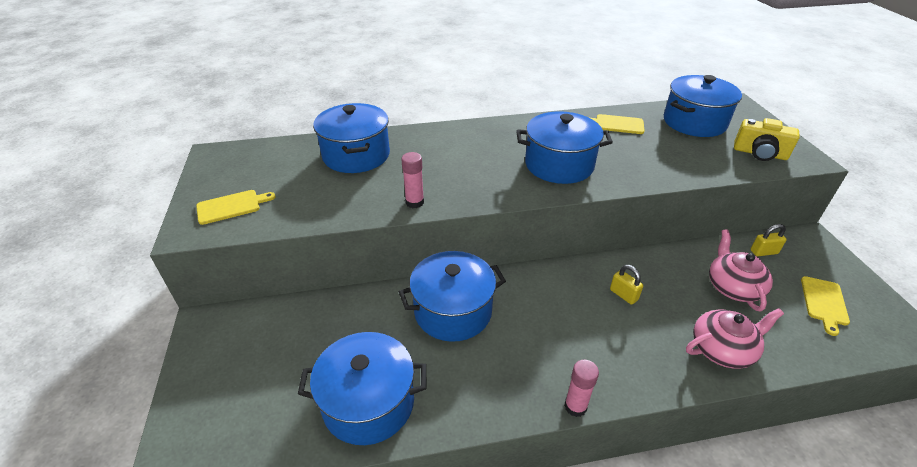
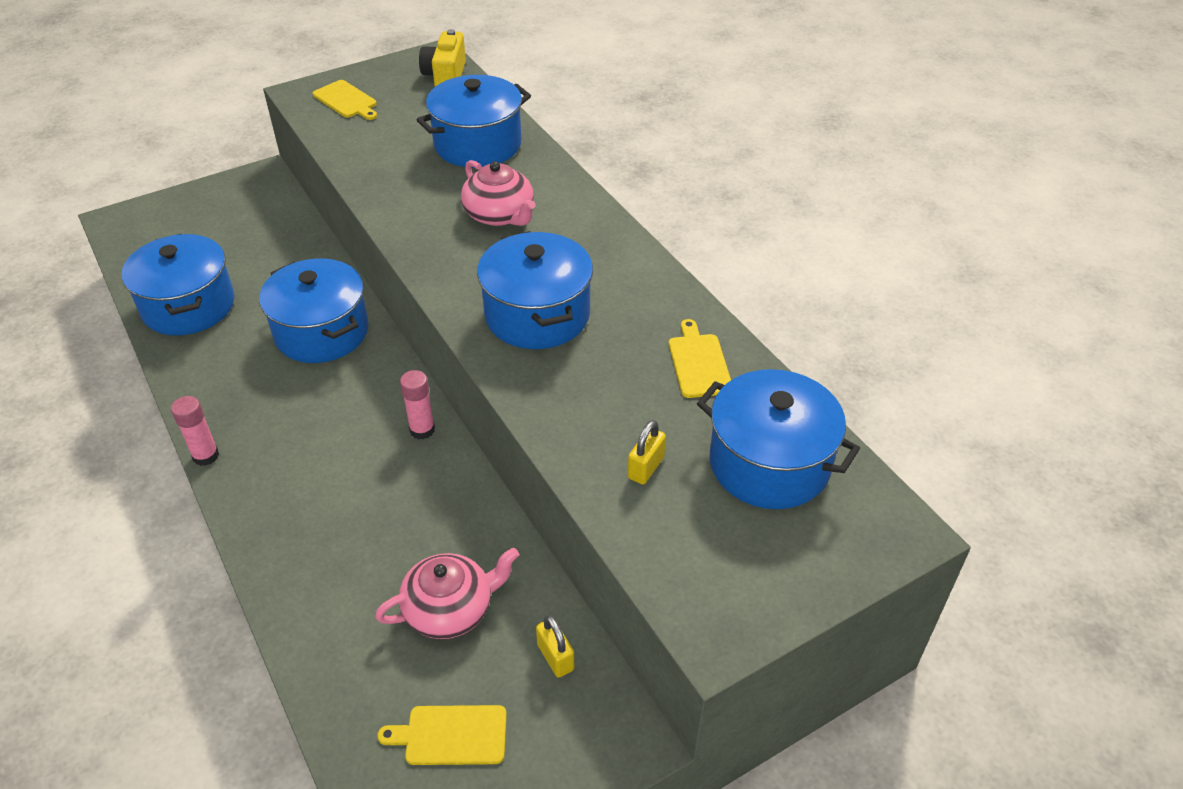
camera: 70 degrees right, 5 degrees up
pink glue stick [401,152,424,208] -> pink glue stick moved to [400,370,435,439]
yellow padlock [610,265,643,305] -> yellow padlock moved to [628,420,666,484]
pink teapot [686,308,784,369] -> pink teapot moved to [461,160,536,226]
yellow camera [734,118,800,161] -> yellow camera moved to [419,29,466,87]

